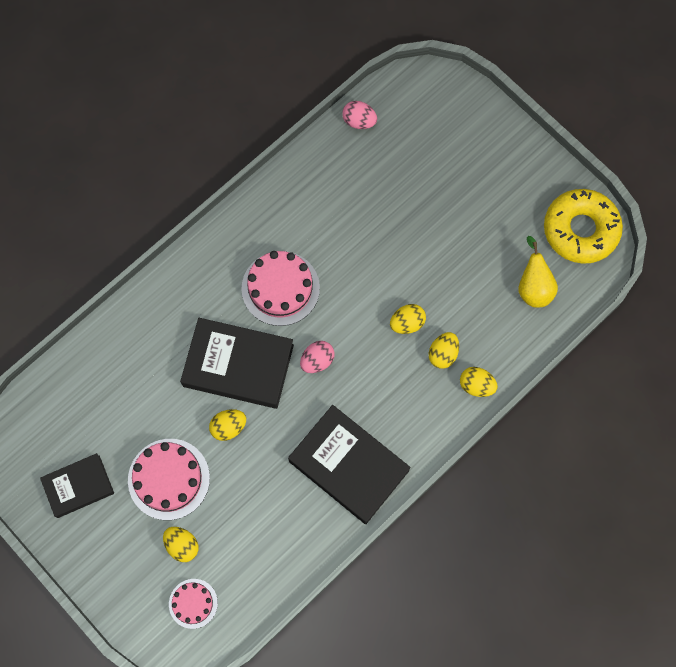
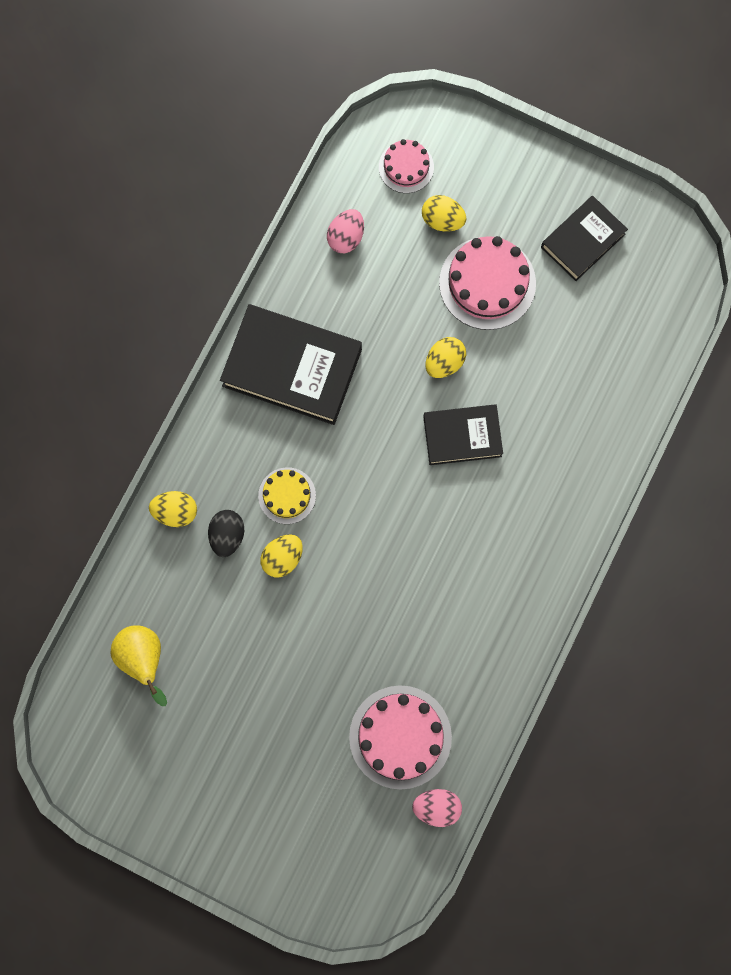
camera: 160 degrees right, 5 degrees up
black book [180,318,294,409] -> black book [423,404,503,465], size x0.61
pink cake [242,251,320,326] -> pink cake moved to [349,685,452,790]
pink egg [300,341,335,373] -> pink egg moved to [327,209,364,253]
yellow egg [429,332,459,369] -> black egg [208,510,244,557]
yellow donut [544,189,623,264] -> none
none -> yellow cake [258,467,316,524]

